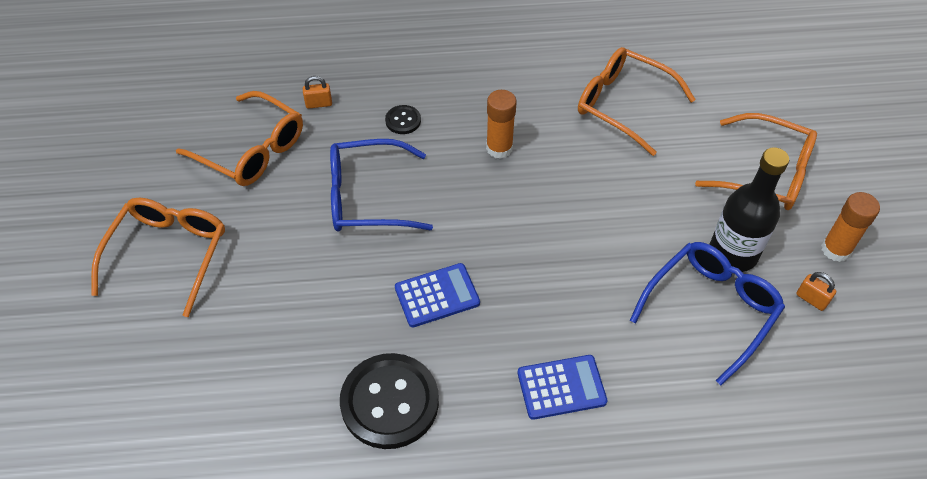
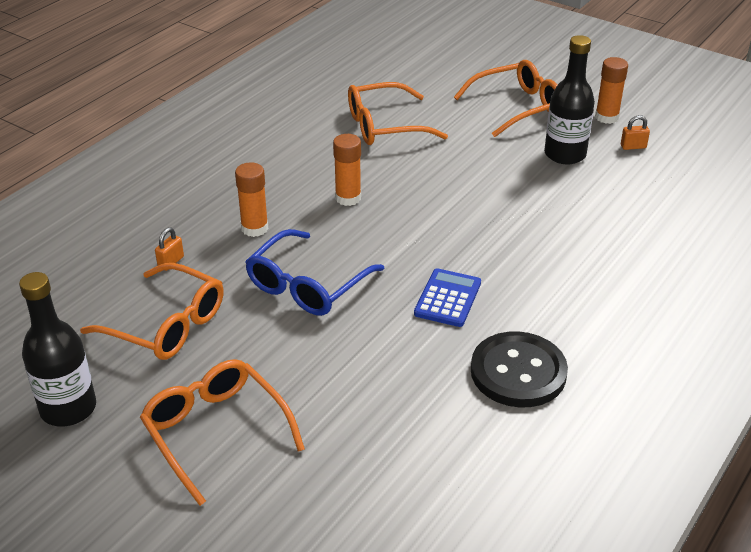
camera: 50 degrees left, 15 degrees down
orange glasses [176,91,303,186] -> orange glasses turned 45 degrees clockwise [80,263,224,360]
black button [385,105,421,134] -> orange glue stick [235,162,268,237]
blue calculator [518,355,607,420] -> none
blue glasses [630,242,785,385] -> none
none -> black bottle [19,272,96,427]

